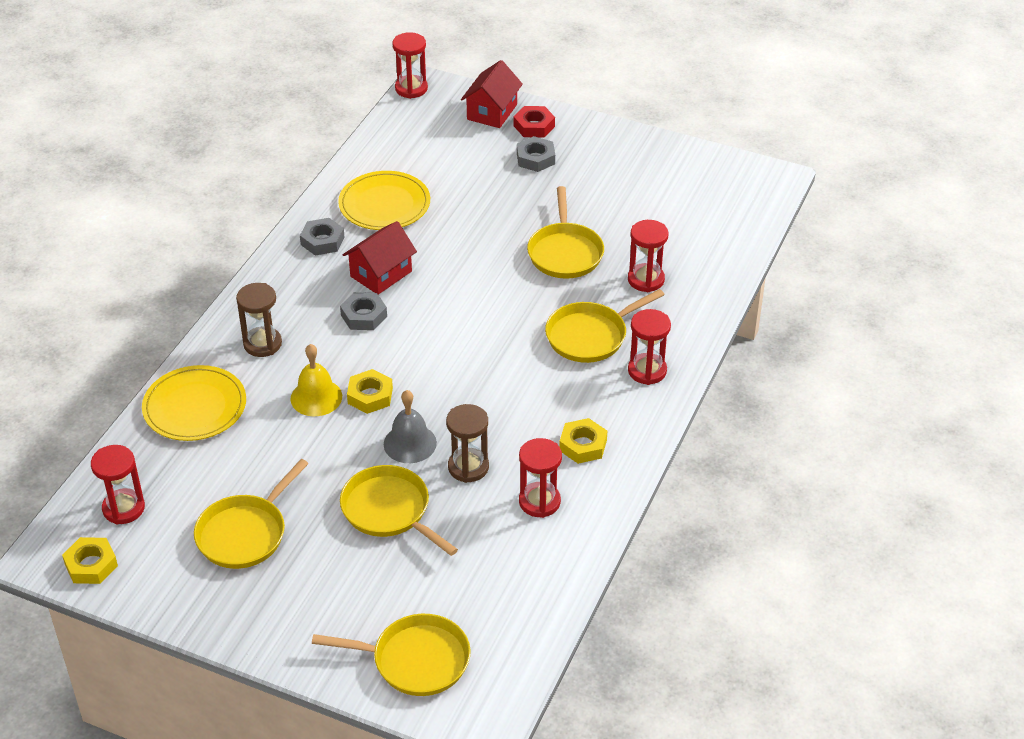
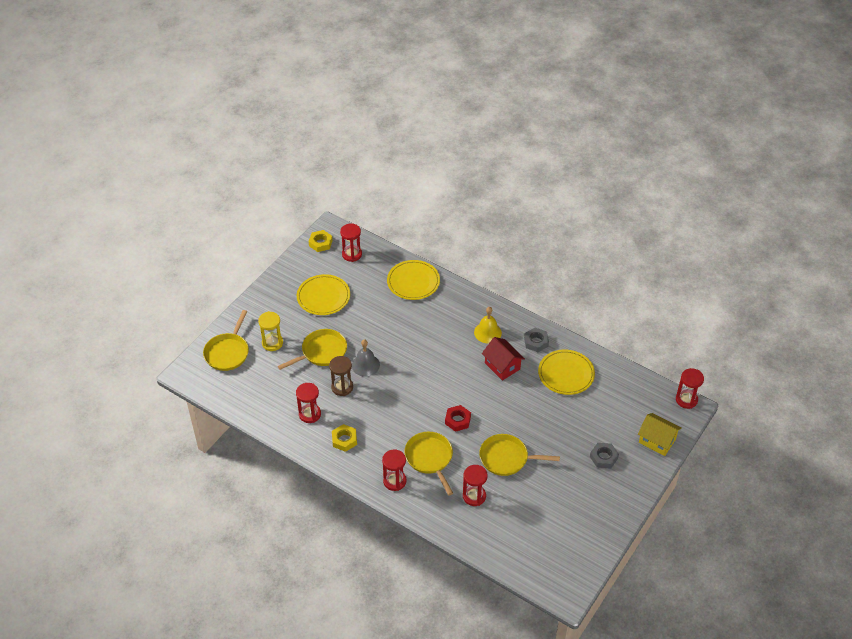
camera: 100 degrees right, 5 degrees up
yellow pan [194,459,309,569] -> yellow plate [297,274,350,315]
brown hourglass [236,283,282,357] -> none
yellow bell [291,344,342,416] -> yellow bell moved to [474,307,502,343]
grey nut [340,292,387,330] -> none
yellow nut [347,369,393,414] -> none
red house [461,60,523,128] -> yellow house [638,413,682,456]
red nut [514,106,555,138] -> red nut moved to [445,405,471,432]
none -> yellow hourglass [258,311,283,351]

